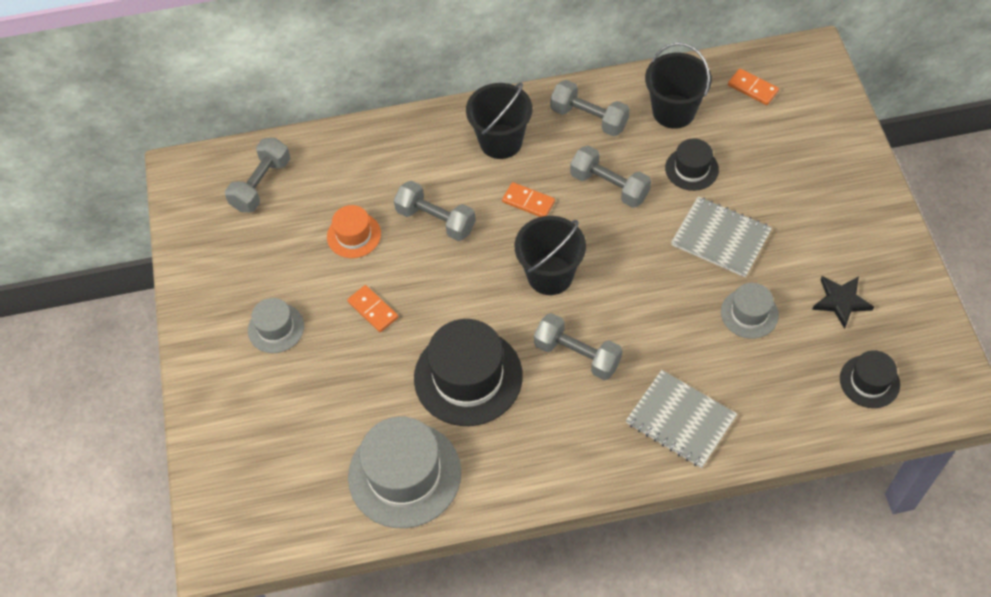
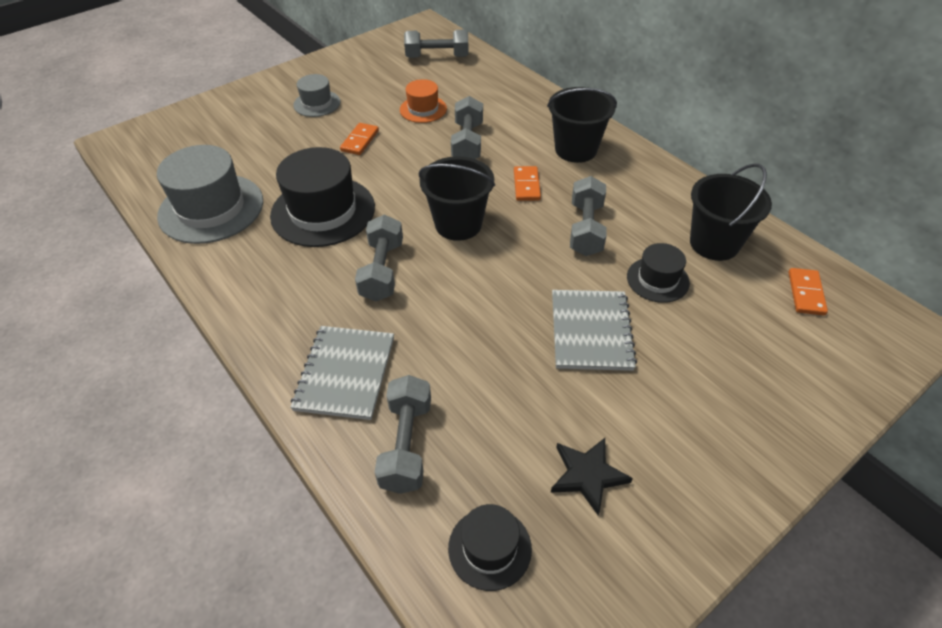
camera: 60 degrees right, 10 degrees down
grey dumbbell [550,80,630,136] -> grey dumbbell moved to [375,375,431,494]
grey hat [721,283,779,339] -> none

